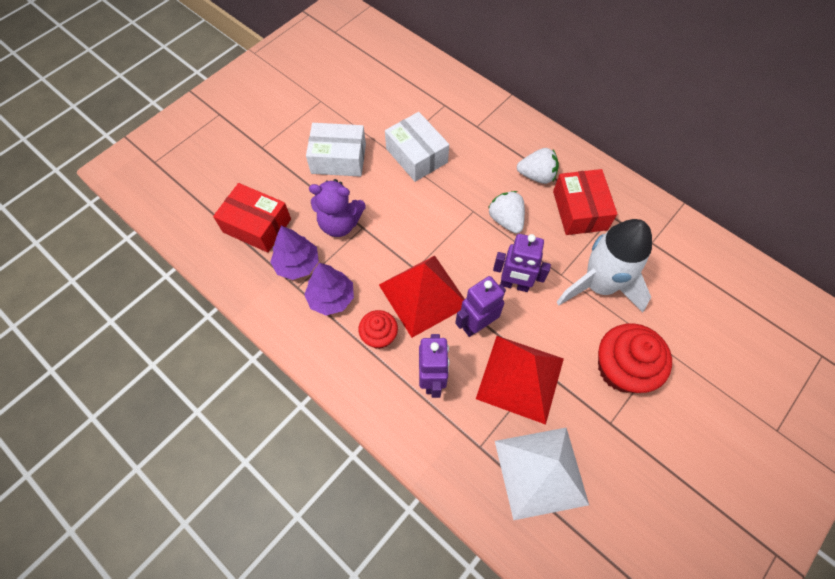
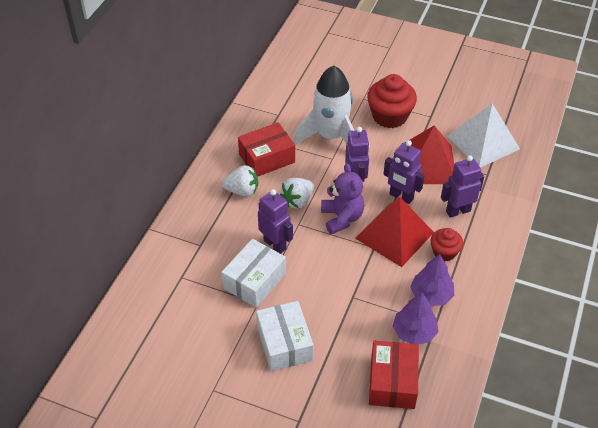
camera: 110 degrees left, 15 degrees down
purple teddy bear [309,179,366,237] -> purple teddy bear moved to [321,163,364,234]
white strawberry [517,148,559,184] -> white strawberry turned 105 degrees clockwise [222,165,258,197]
none -> purple robot [258,189,293,254]

